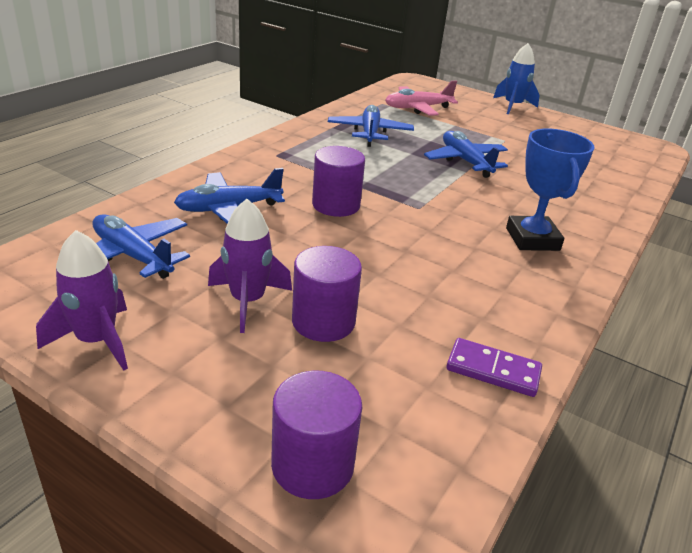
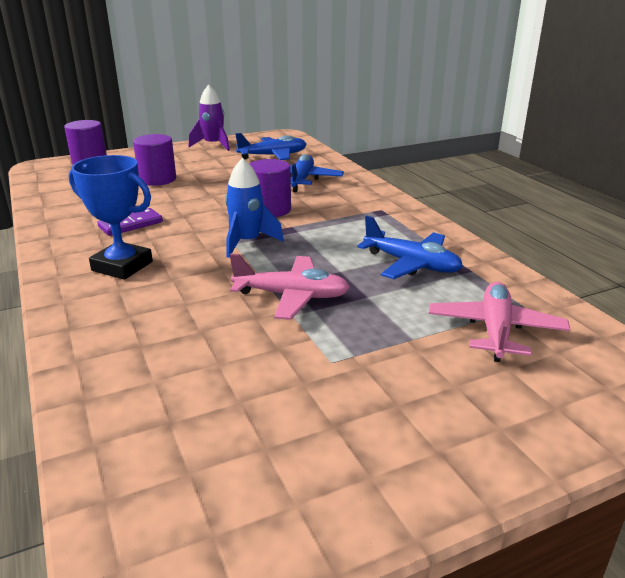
camera: 125 degrees right, 5 degrees down
purple rocket [208,199,292,333] -> none
blue plane [424,131,508,178] -> pink plane [230,254,350,320]
purple domino [446,338,542,397] -> purple domino moved to [97,208,163,236]
blue rocket [493,43,540,114] -> blue rocket moved to [225,158,284,258]

